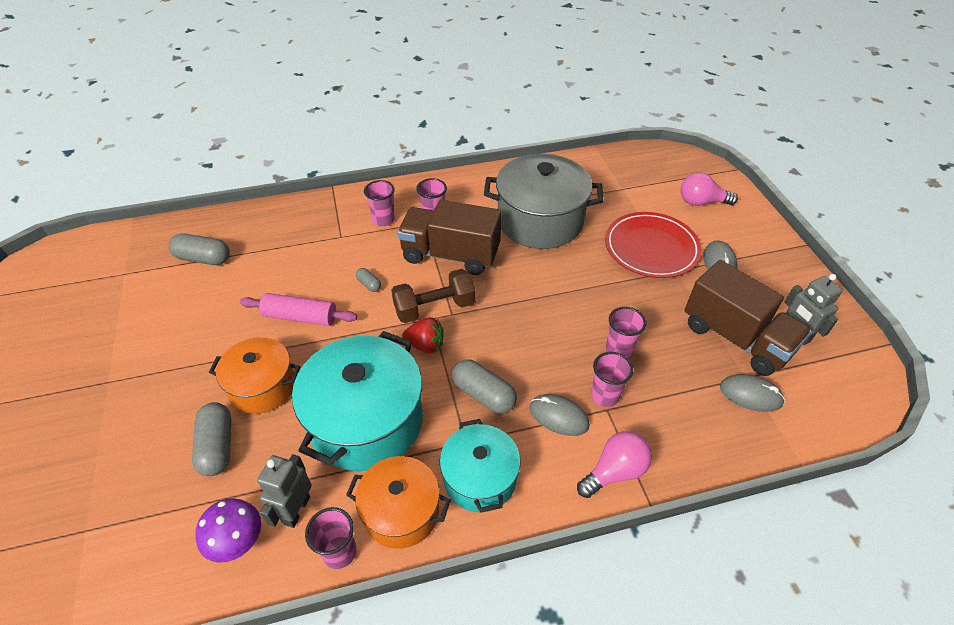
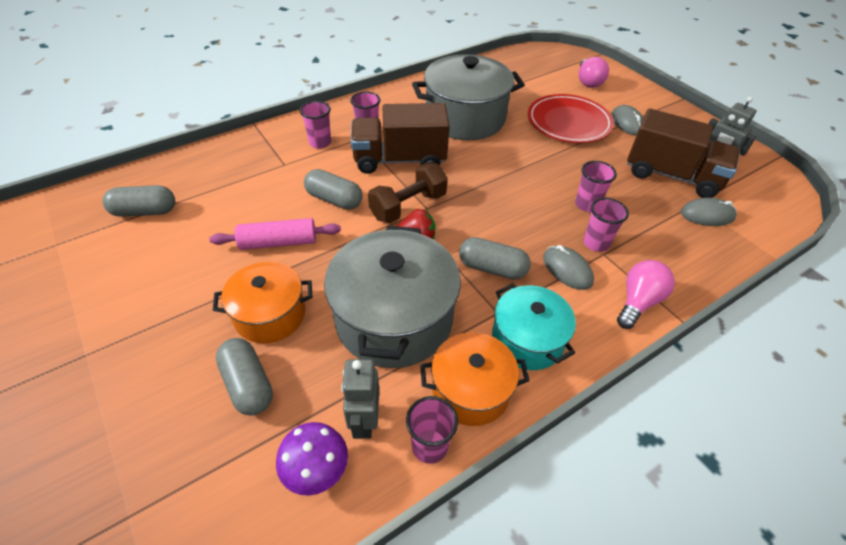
camera: 20 degrees left, 0 degrees up
turquoise pot [292,331,423,471] -> grey pot [324,226,461,368]
grey capsule [356,268,381,292] -> grey capsule [304,169,363,210], size x1.93
grey mouse [530,394,590,436] -> grey mouse turned 45 degrees clockwise [543,245,594,290]
pink light bulb [681,172,738,206] -> pink light bulb turned 75 degrees counterclockwise [579,57,609,88]

